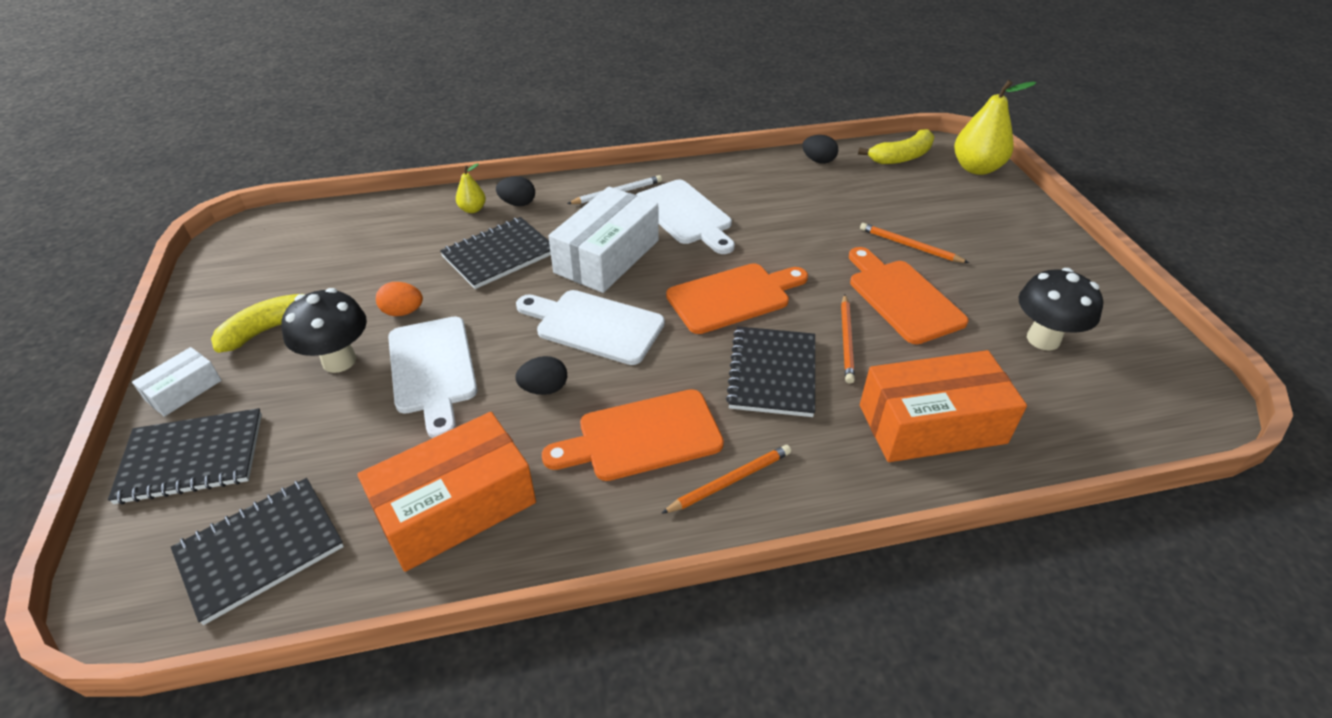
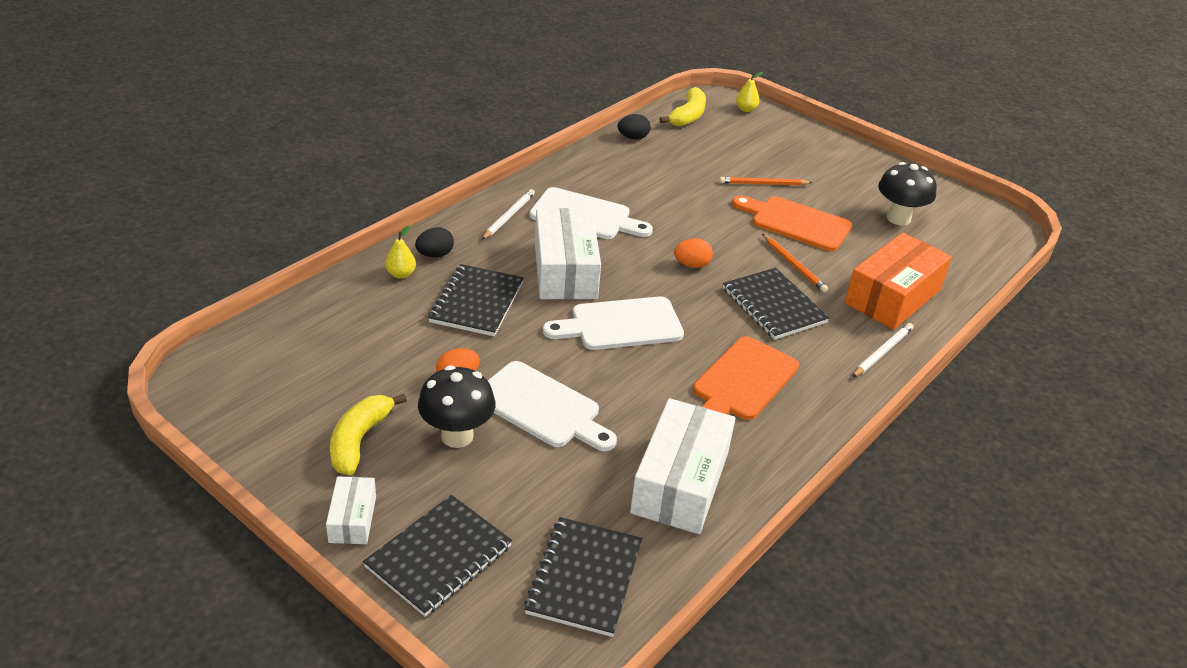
camera: 40 degrees left, 5 degrees down
orange box [357,412,536,572] -> white box [630,398,736,534]
black egg [515,356,567,395] -> none
orange pencil [661,445,791,514] -> none
orange cutting board [666,263,808,334] -> orange egg [674,238,713,268]
yellow pear [954,80,1036,175] -> yellow pear [736,72,763,112], size x0.50
none -> white pencil [852,323,914,377]

